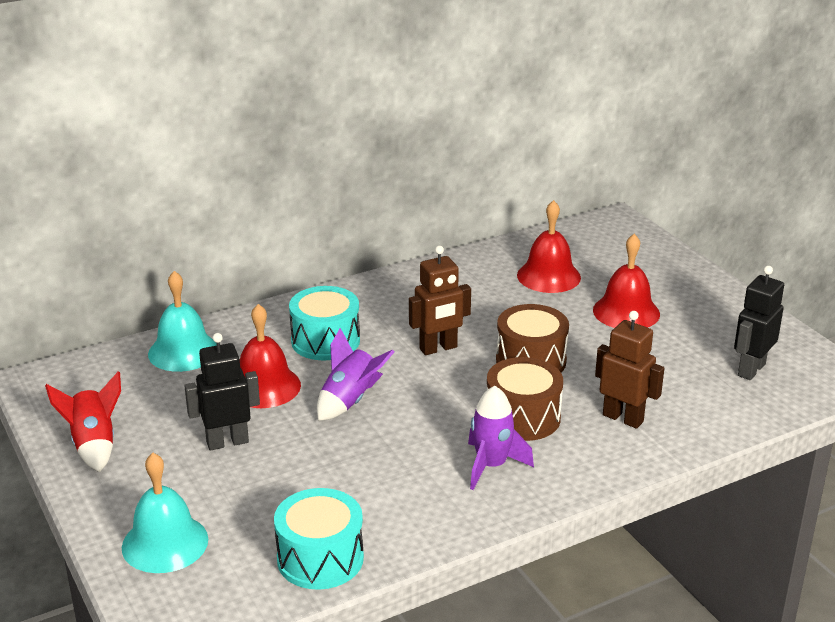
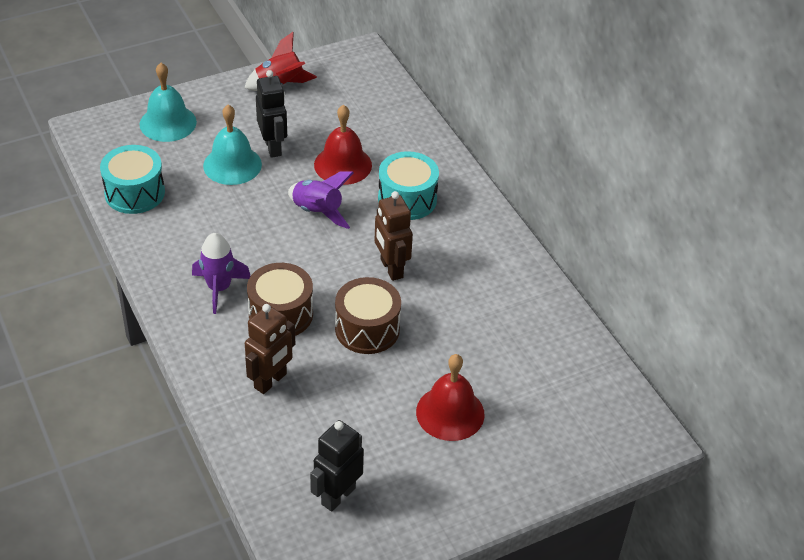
camera: 90 degrees right, 15 degrees up
turquoise bell [148,271,217,372] -> turquoise bell moved to [203,105,262,185]
red bell [517,200,581,293] -> none
black robot [734,266,784,380] -> black robot turned 90 degrees counterclockwise [310,420,364,512]

